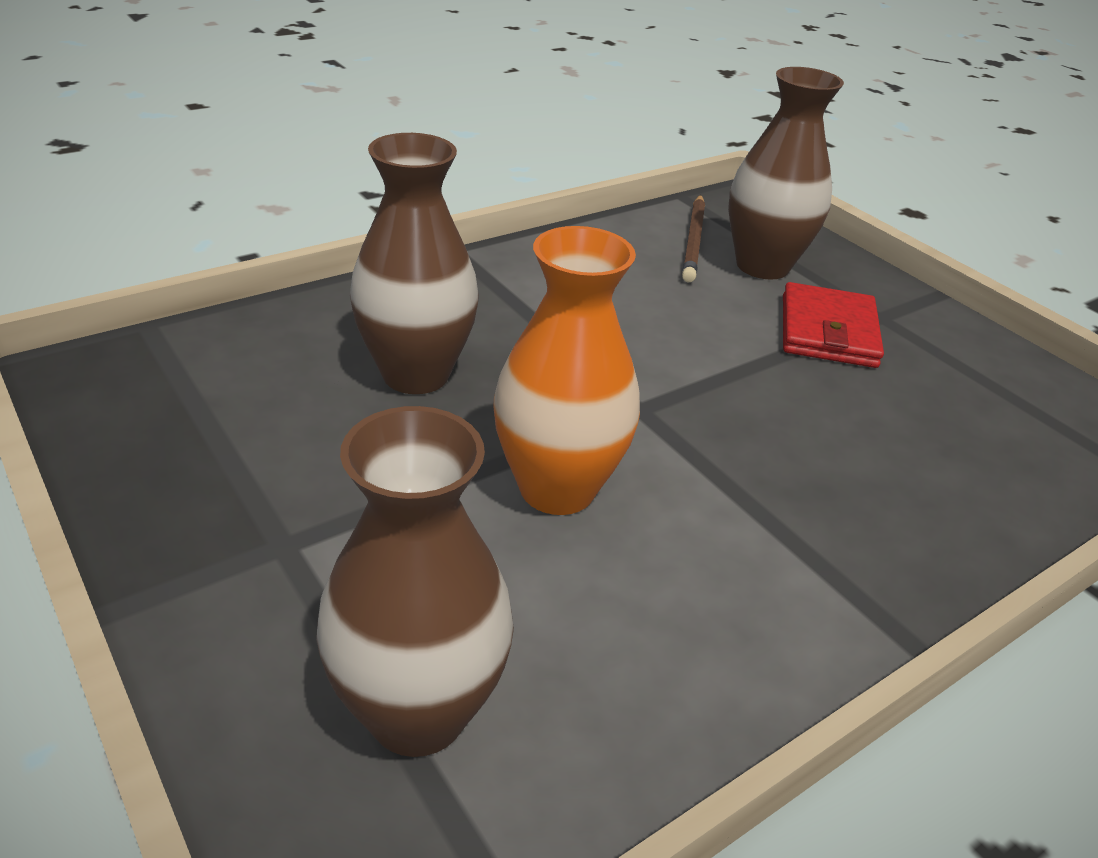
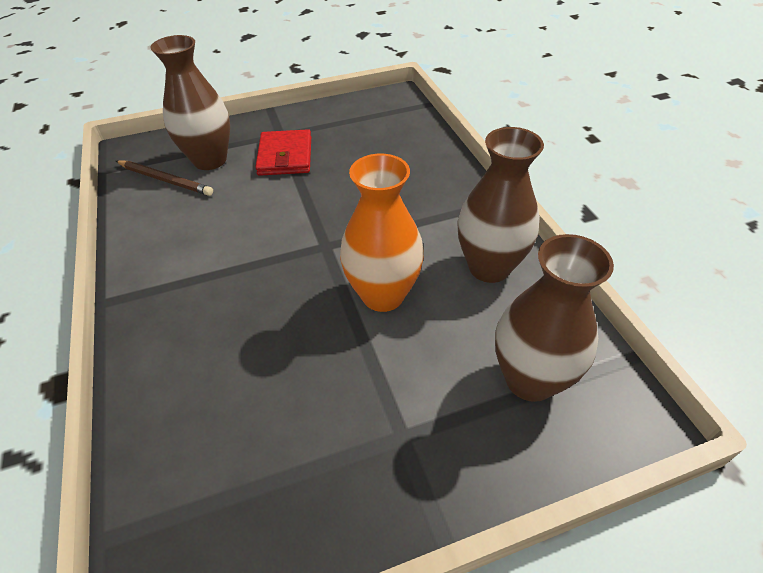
camera: 70 degrees left, 10 degrees up
brown vase [350,133,479,394] -> brown vase moved to [457,127,544,283]
red wallet [783,282,884,368] -> red wallet turned 60 degrees clockwise [255,129,311,176]

